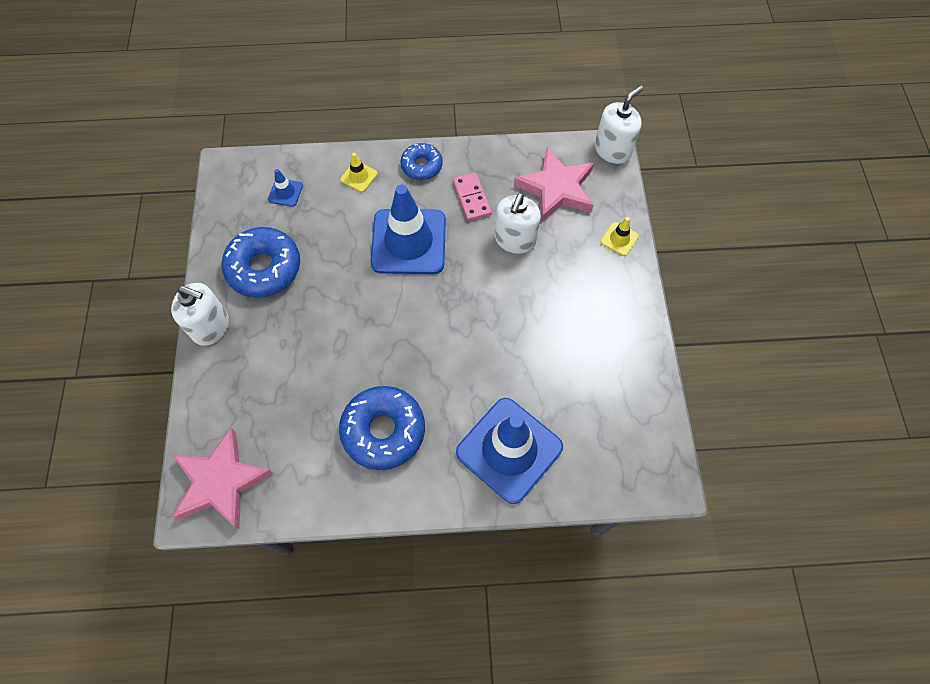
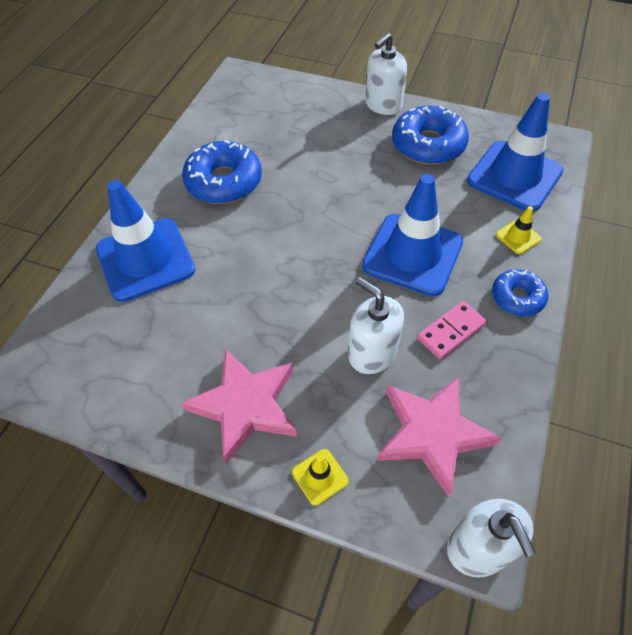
camera: 115 degrees right, 10 degrees down
pink star [173,428,273,529] -> pink star moved to [181,349,297,463]
blue traffic cone [268,169,303,207] -> blue traffic cone [467,93,564,212], size x2.40
pink domino [453,172,492,221] -> pink domino turned 45 degrees counterclockwise [417,301,486,359]

